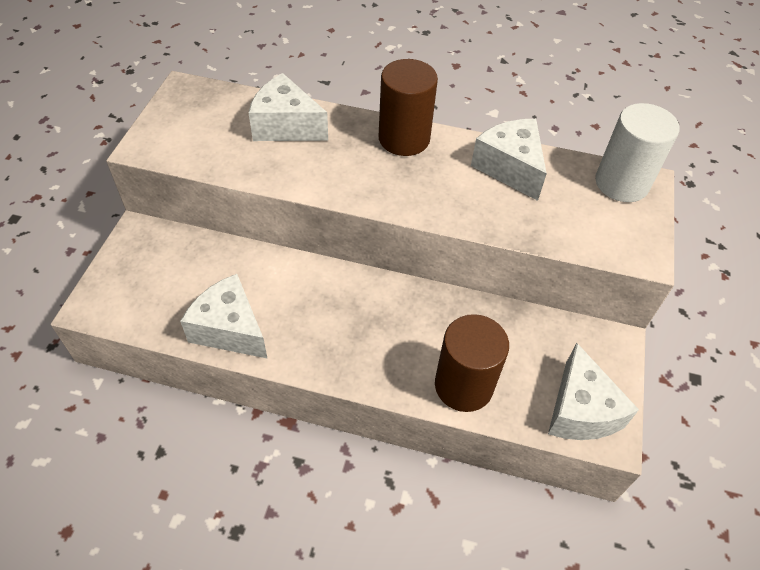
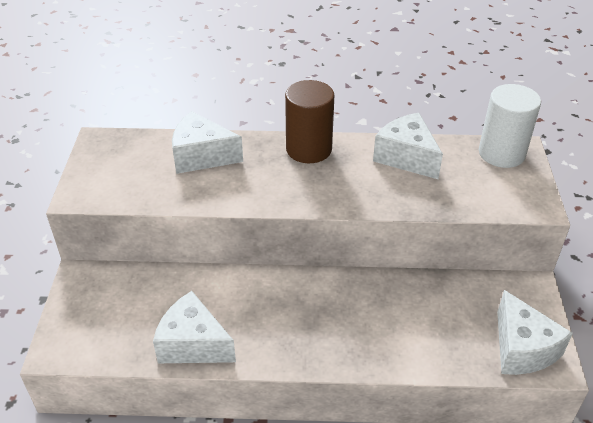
camera: 10 degrees left, 10 degrees down
brown cylinder [435,314,509,412] -> none

